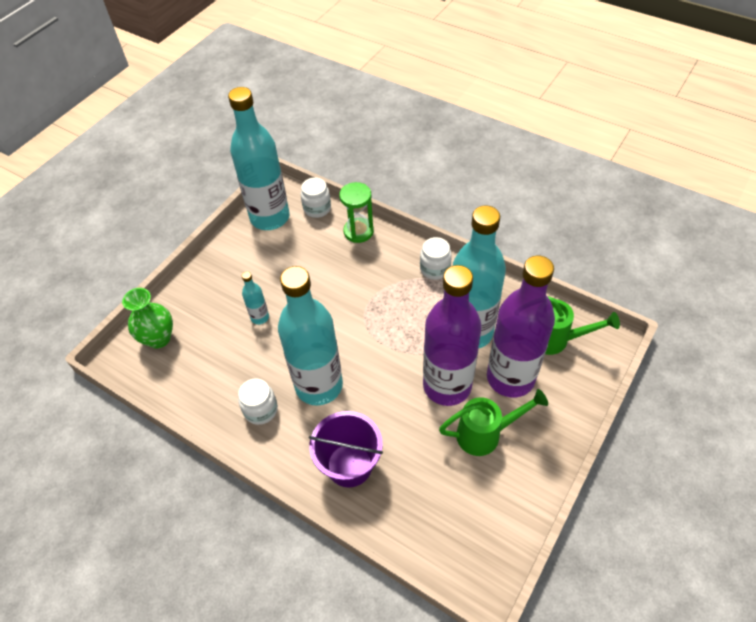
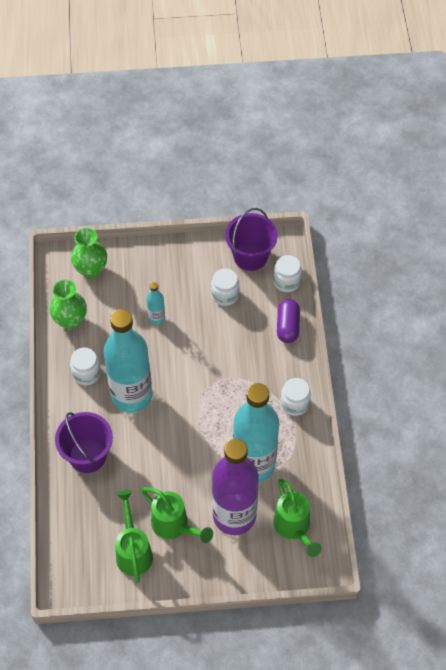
camera: 50 degrees right, 5 degrees up
turquoise bottle [228,87,290,230] -> purple bucket [225,208,278,271]
green hourglass [339,182,374,243] -> purple capsule [277,299,300,343]
purple bottle [423,265,482,406] -> none
none -> green vase [49,280,87,330]
none -> green watering can [115,490,153,583]
none -> white jar [211,268,240,306]

